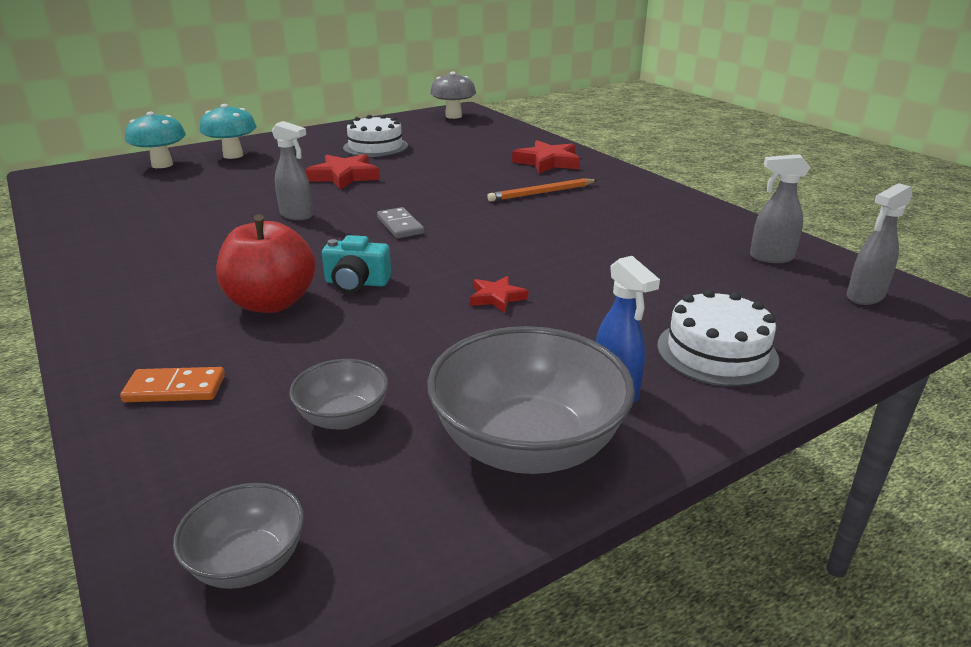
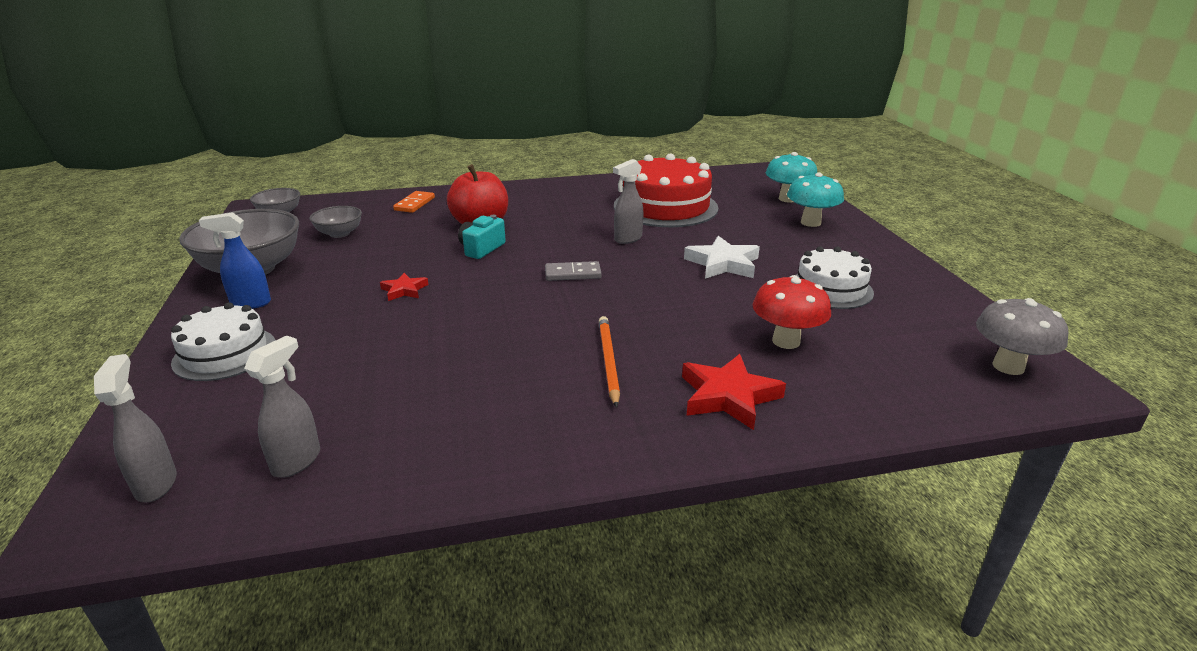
camera: 110 degrees right, 0 degrees up
red star [305,154,380,190] -> white star [684,236,760,279]
none -> red cake [614,153,719,227]
none -> red mushroom [753,275,831,349]

